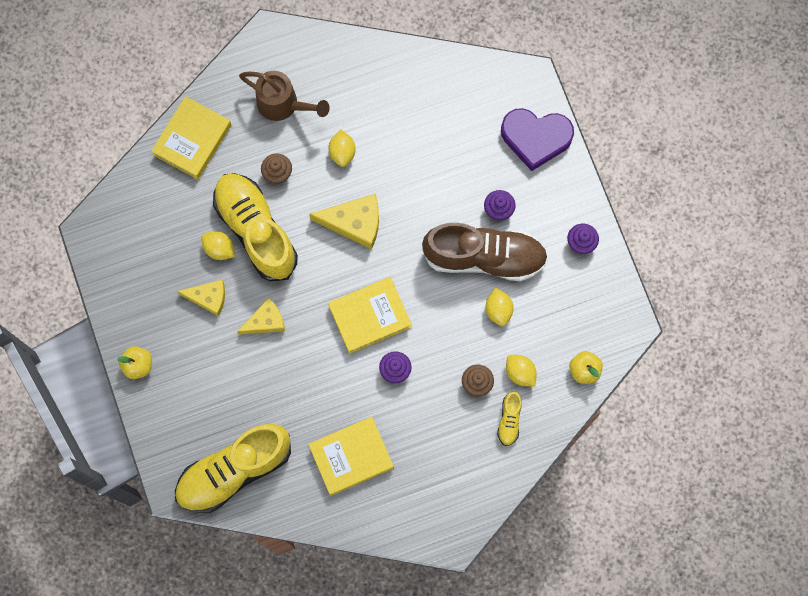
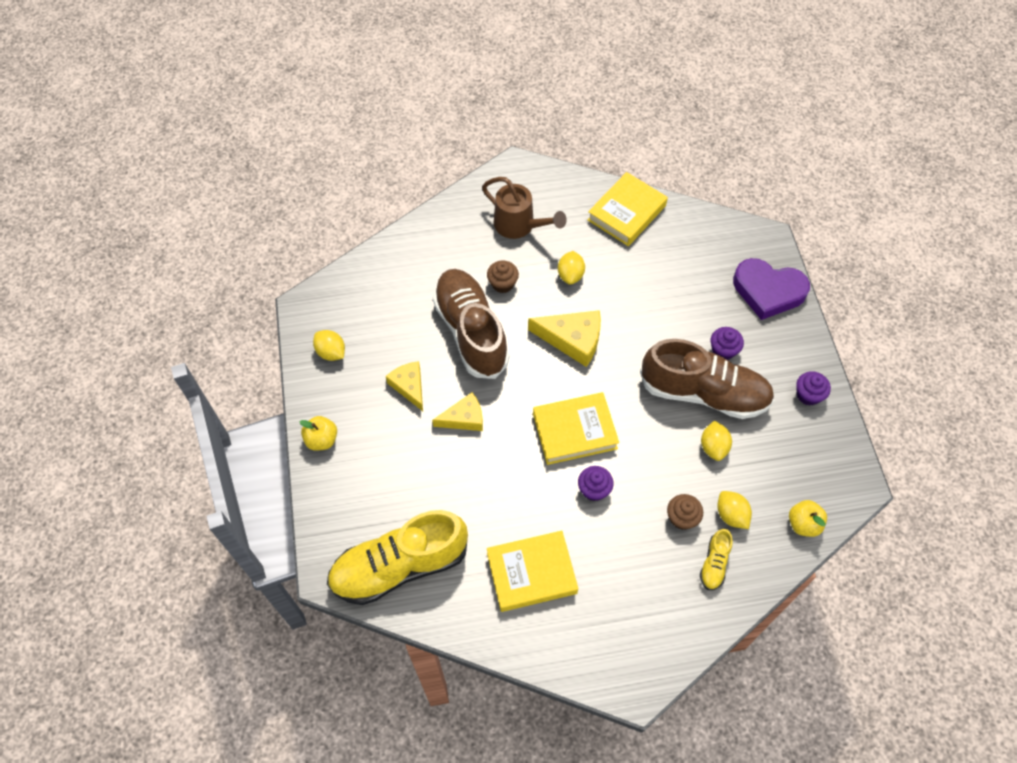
camera: 10 degrees right, 15 degrees down
yellow book [151,96,231,179] -> yellow book moved to [587,172,668,246]
yellow cheese [177,280,225,316] -> yellow cheese turned 135 degrees counterclockwise [386,361,423,411]
yellow lemon [201,231,235,260] -> yellow lemon moved to [313,330,345,361]
yellow shoe [213,173,298,281] -> brown shoe [433,269,509,379]

